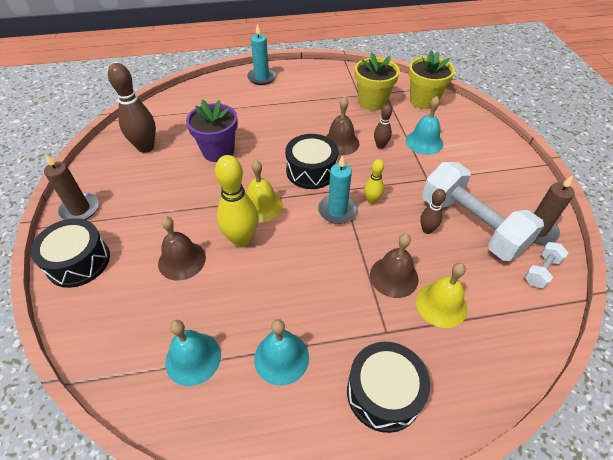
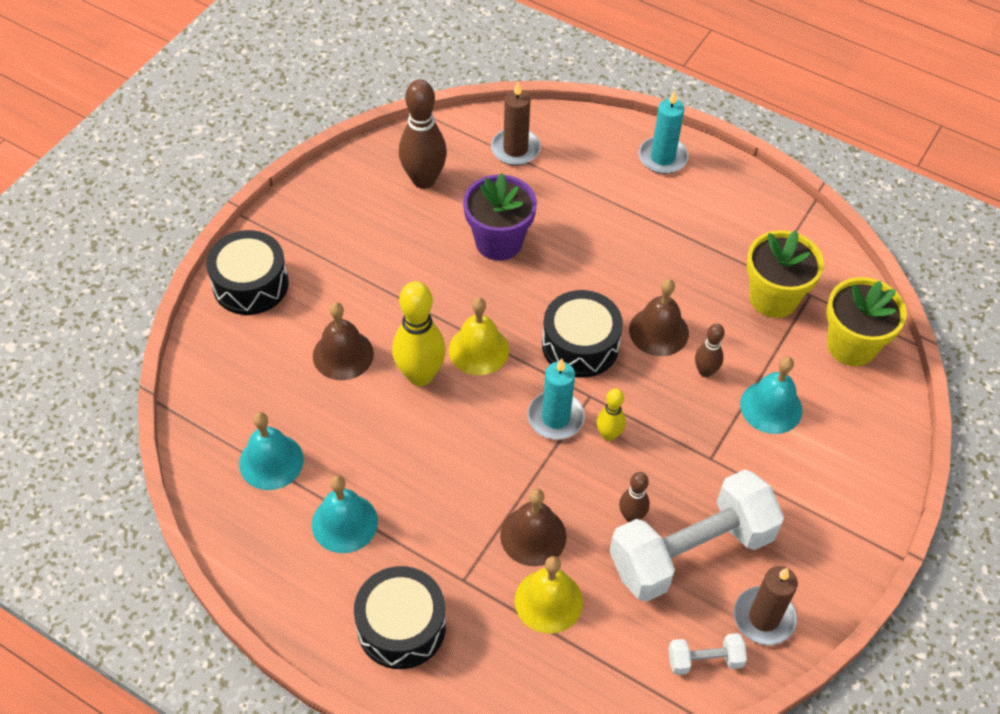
camera: 40 degrees right, 5 degrees up
brown candle [44,154,99,220] -> brown candle moved to [491,82,541,165]
white dumbbell [422,162,544,261] -> white dumbbell turned 60 degrees clockwise [610,469,784,602]

